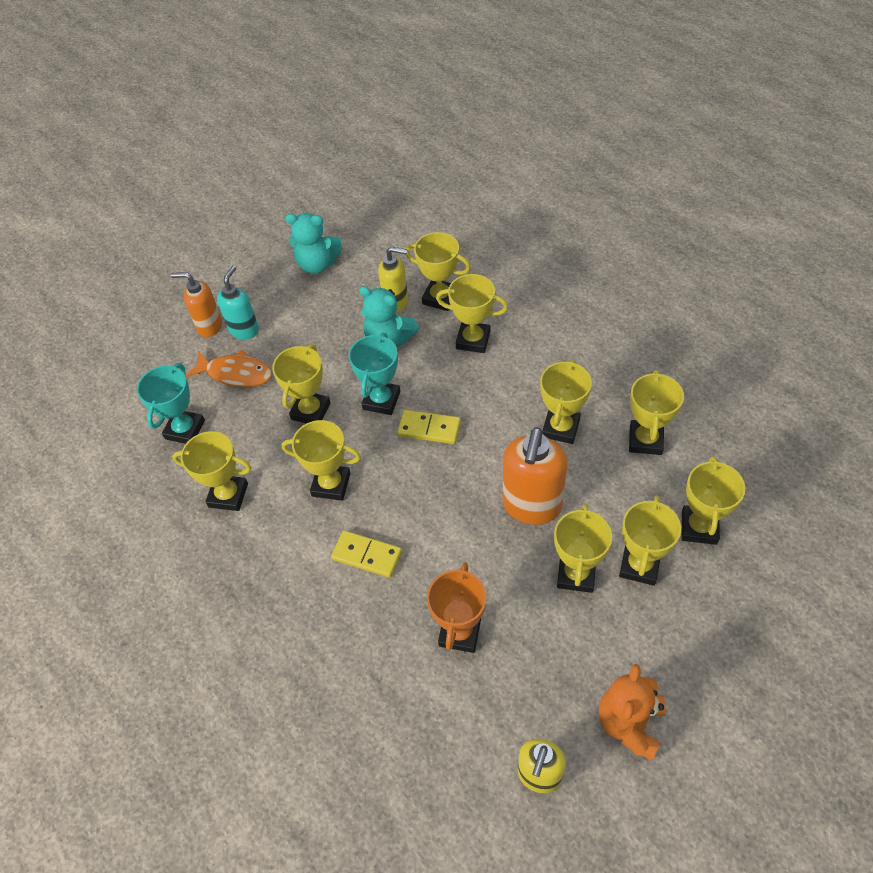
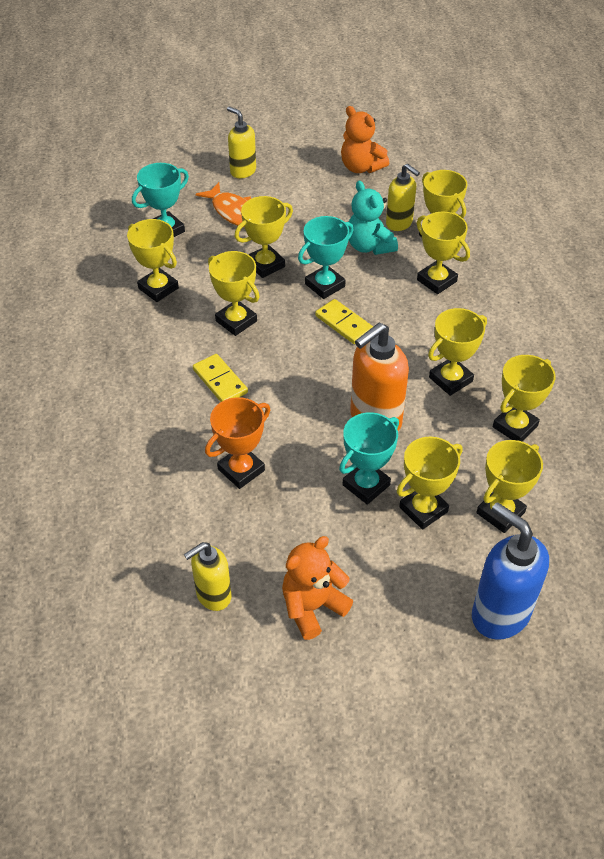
camera: 30 degrees right, 5 degrees down
orange soap dispenser [171,272,222,337] -> yellow soap dispenser [227,106,256,178]
turquoise soap dispenser [217,266,259,339] -> none
turquoise teddy bear [285,213,342,274] -> orange teddy bear [341,106,389,173]
yellow trophy [554,503,612,593] -> turquoise trophy [339,412,399,505]
none -> blue soap dispenser [472,502,549,640]

